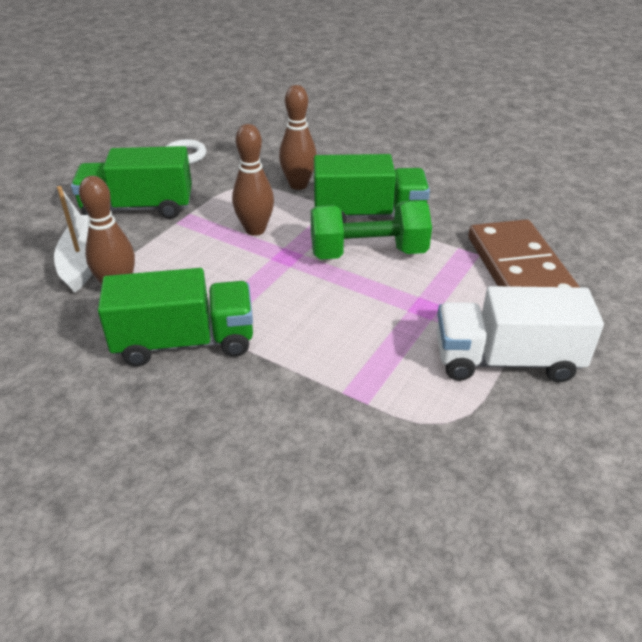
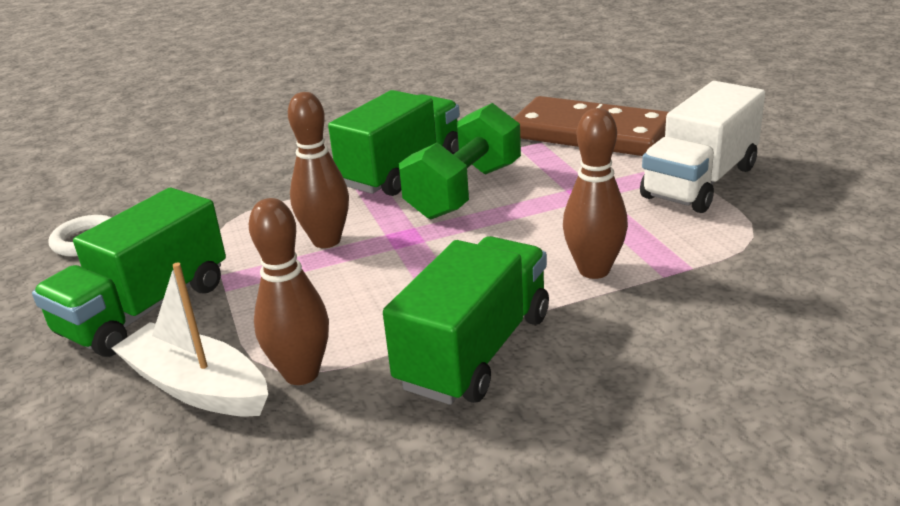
camera: 50 degrees left, 10 degrees down
brown bowling pin [279,85,317,190] -> brown bowling pin moved to [563,108,628,279]

